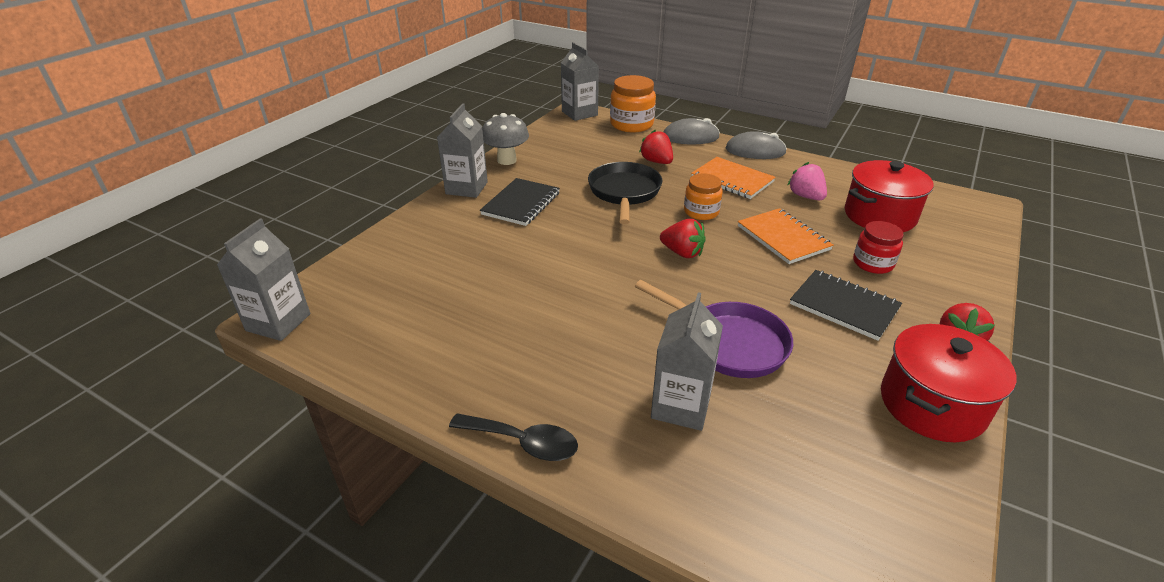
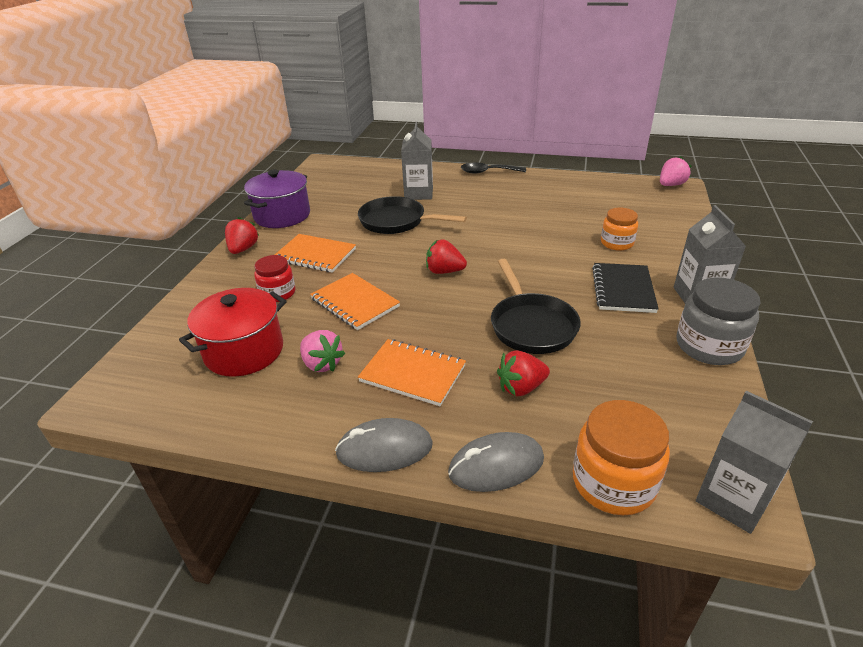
camera: 165 degrees right, 0 degrees up
grey carton [217,218,310,341] -> pink strawberry [660,156,691,186]
grey mushroom [482,113,529,165] -> grey jar [677,277,760,365]
purple pan [635,280,793,378] -> black pan [358,196,467,234]
red strawberry [639,130,673,164] -> red strawberry turned 120 degrees clockwise [497,350,550,396]
orange jar [684,173,723,220] -> orange jar moved to [601,208,638,251]
black notebook [790,270,902,341] -> orange notebook [275,234,356,273]
red pot [881,324,1017,442] -> purple pot [244,169,310,228]

